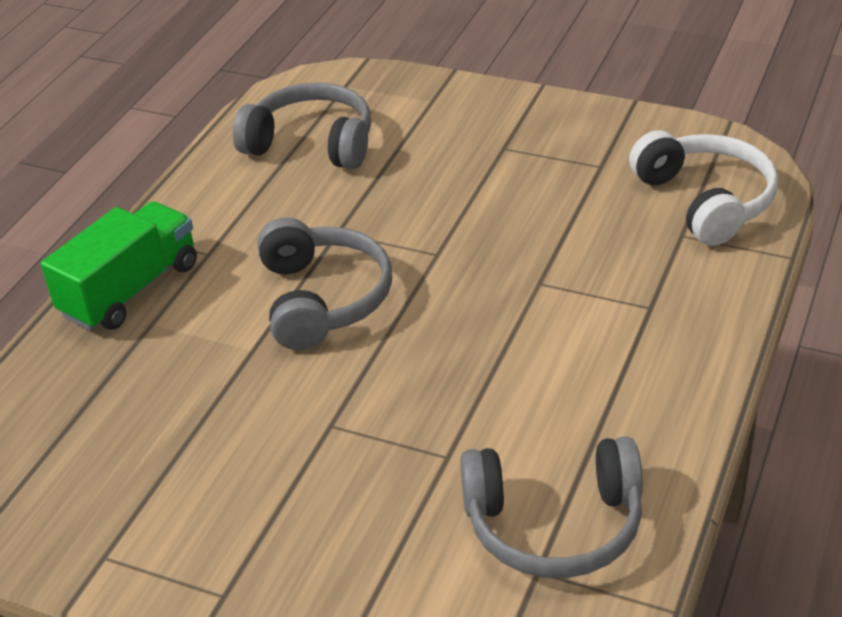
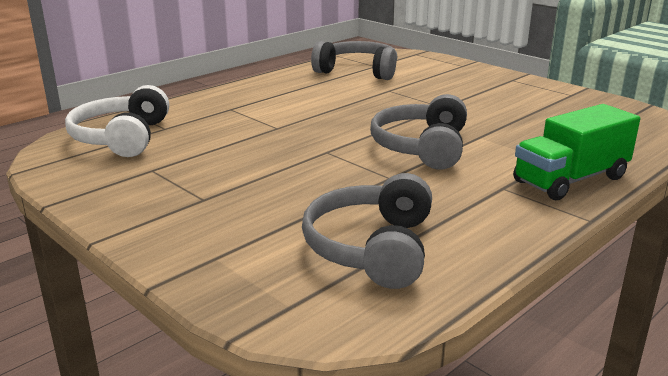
camera: 160 degrees left, 15 degrees down
grey headphones [233,83,371,169] -> grey headphones turned 60 degrees clockwise [302,173,432,289]

